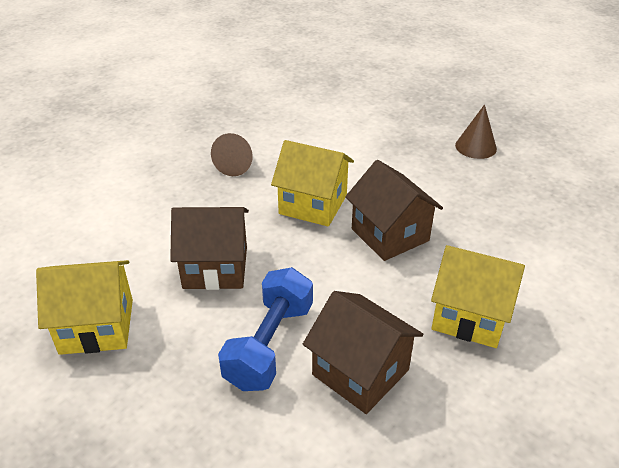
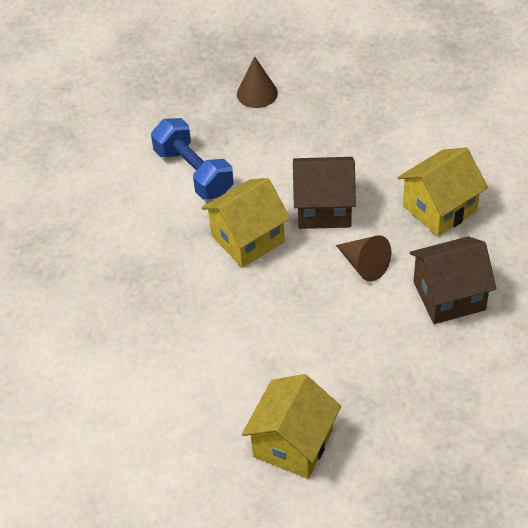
camera: 55 degrees left, 10 degrees up
brown house [170,207,249,290] -> none
brown cone [211,133,253,176] -> brown cone moved to [336,235,392,281]
blue dumbbell [218,267,313,391] -> blue dumbbell moved to [151,118,234,199]

